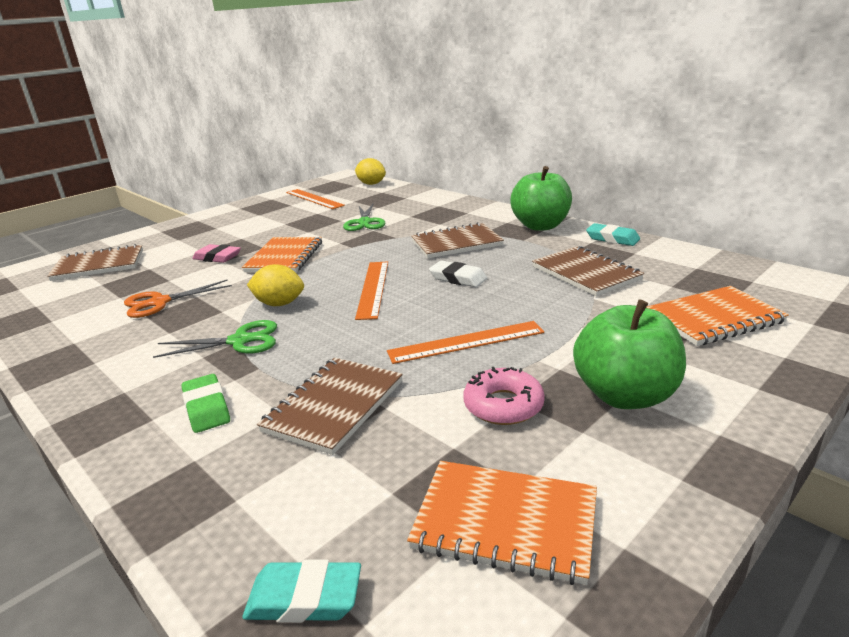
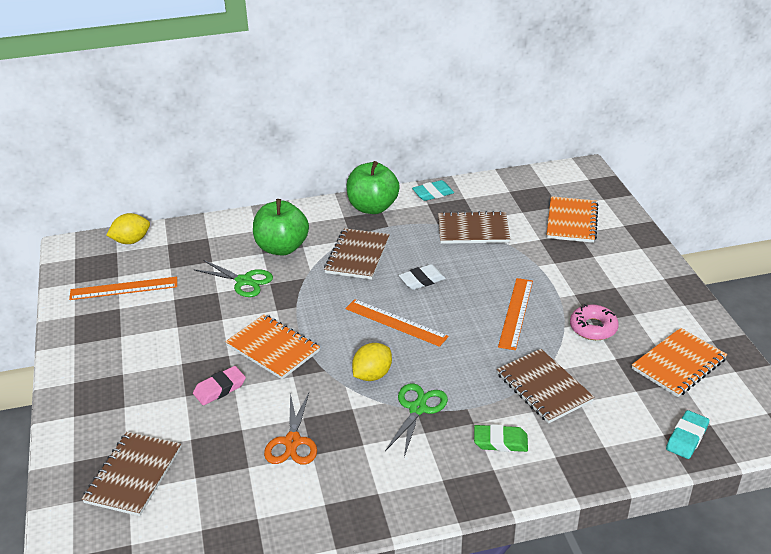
camera: 60 degrees left, 10 degrees up
green apple [573,299,686,409] -> green apple moved to [253,199,309,255]

